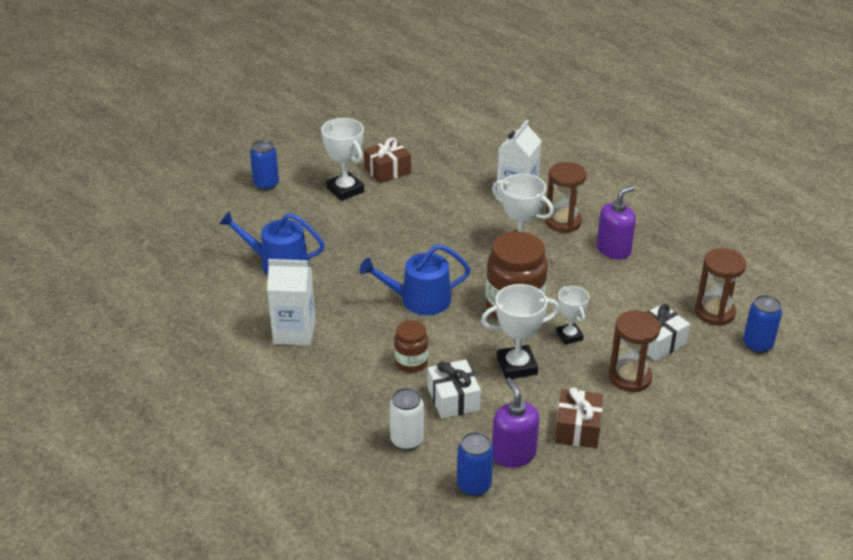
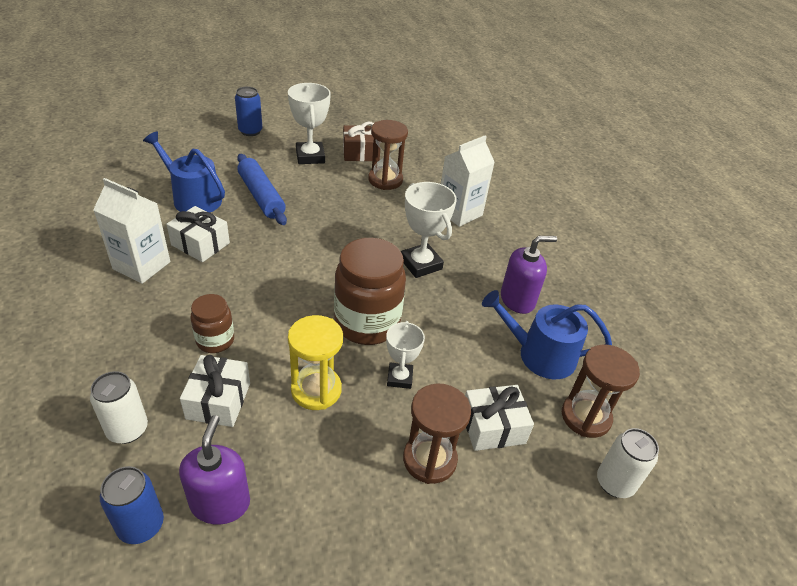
camera: 20 degrees right, 5 degrees up
blue watering can [359,244,471,315] -> blue watering can moved to [482,290,612,379]
white trophy [481,284,560,379] -> yellow hourglass [288,315,343,410]
brown hourglass [545,162,586,233] -> brown hourglass moved to [368,120,408,190]
brown gift [555,387,603,448] -> none
blue can [743,295,782,353] -> white can [597,428,659,498]
none -> white gift [166,206,230,262]
none -> blue rolling pin [237,154,287,225]

